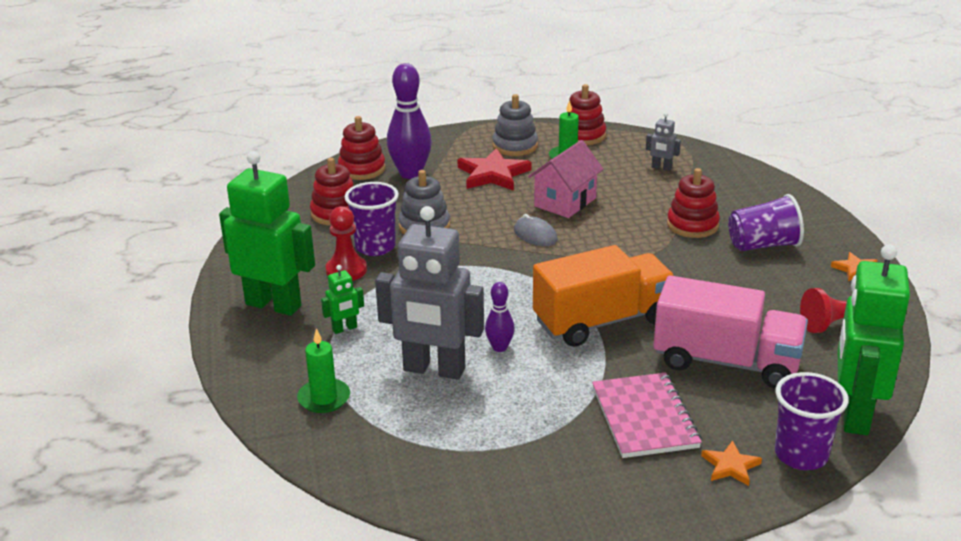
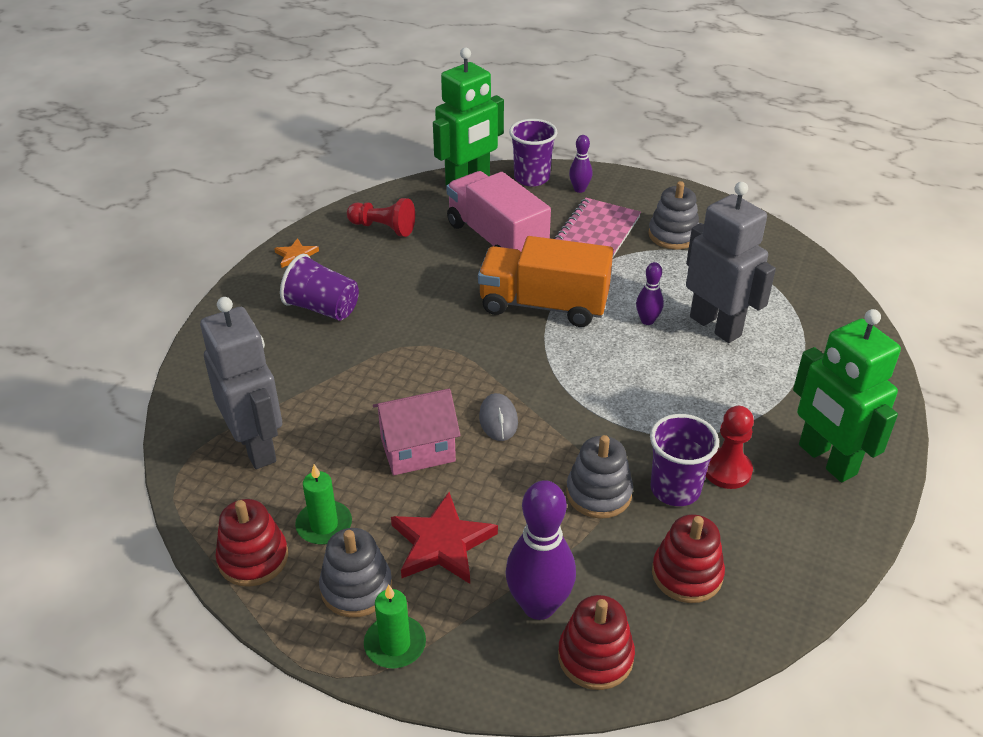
camera: 145 degrees left, 10 degrees up
green candle [297,329,350,413] -> green candle moved to [364,584,426,668]
green robot [321,265,364,334] -> none
grey robot [646,112,681,171] -> grey robot [200,297,282,469], size x2.35
red stacking toy [667,168,720,238] -> none
orange star [701,440,762,486] -> purple bowling pin [569,135,592,193]
none -> grey stacking toy [648,181,699,250]

